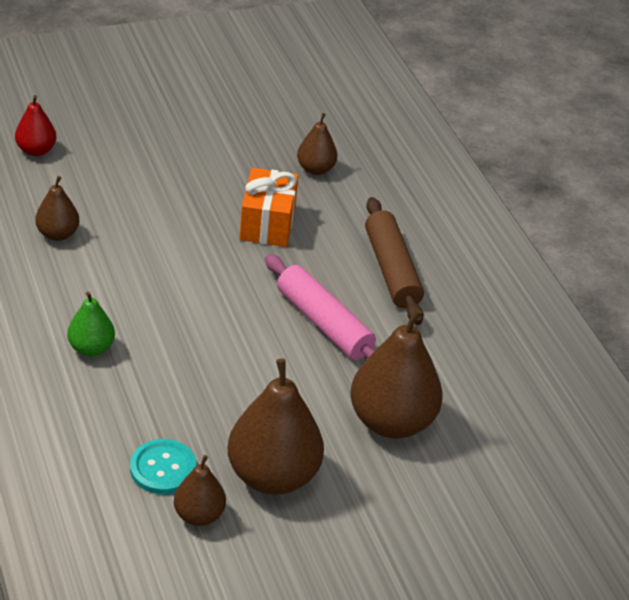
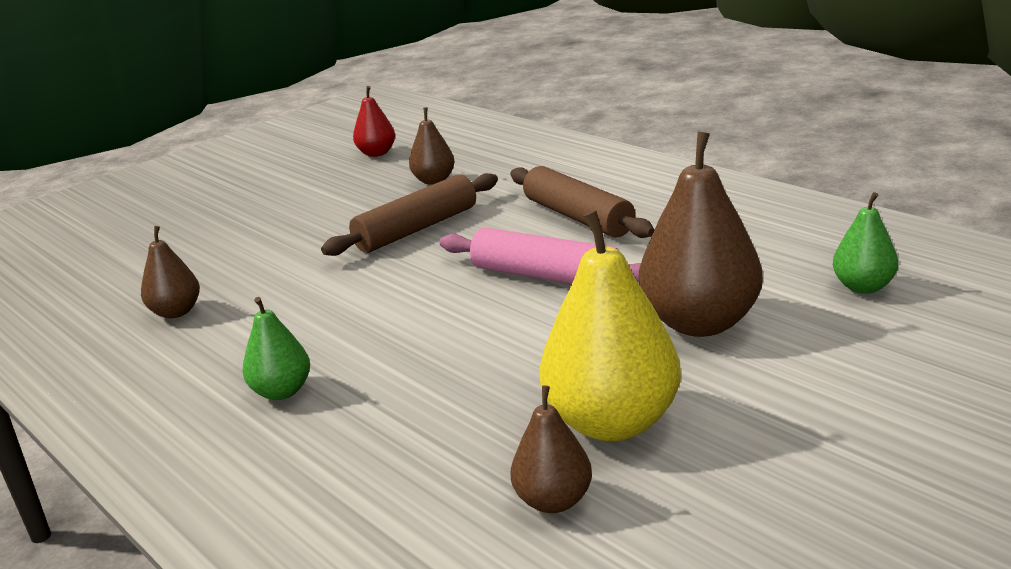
camera: 15 degrees left, 15 degrees down
red pear [15,95,56,156] -> red pear moved to [353,86,395,157]
turquoise button [130,439,196,494] -> none
brown pear [228,358,324,495] -> yellow pear [539,210,681,441]
orange gift [239,168,298,247] -> brown rolling pin [321,173,498,256]
none -> green pear [833,192,898,294]

